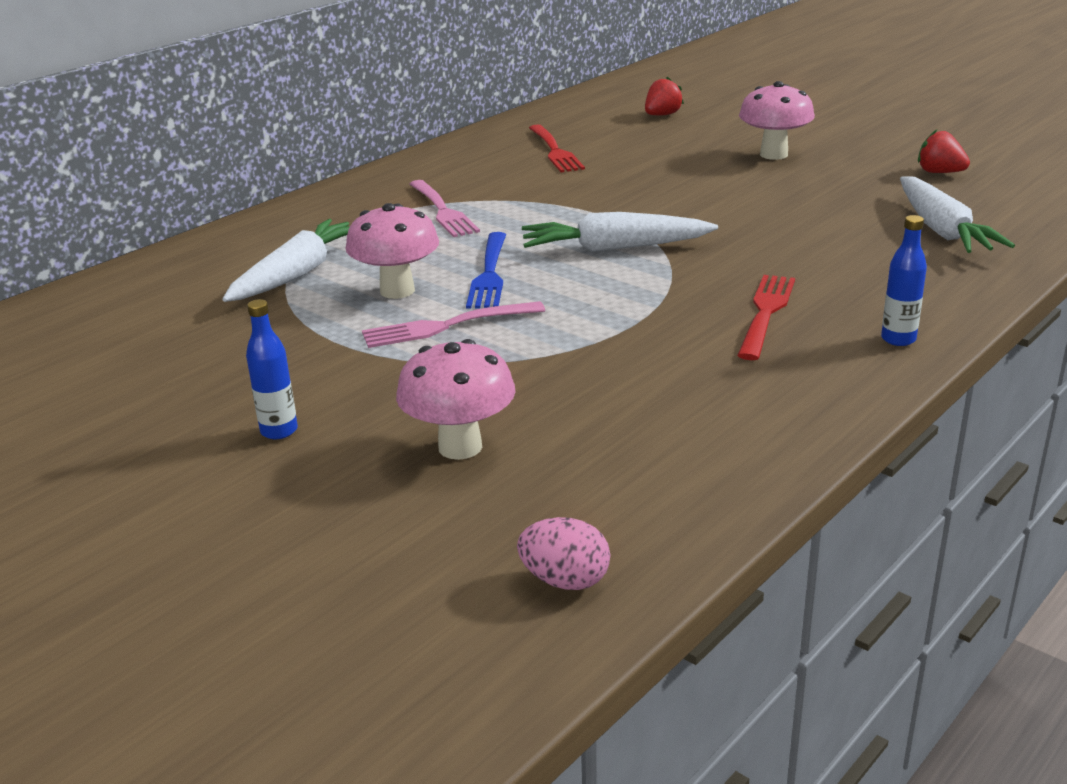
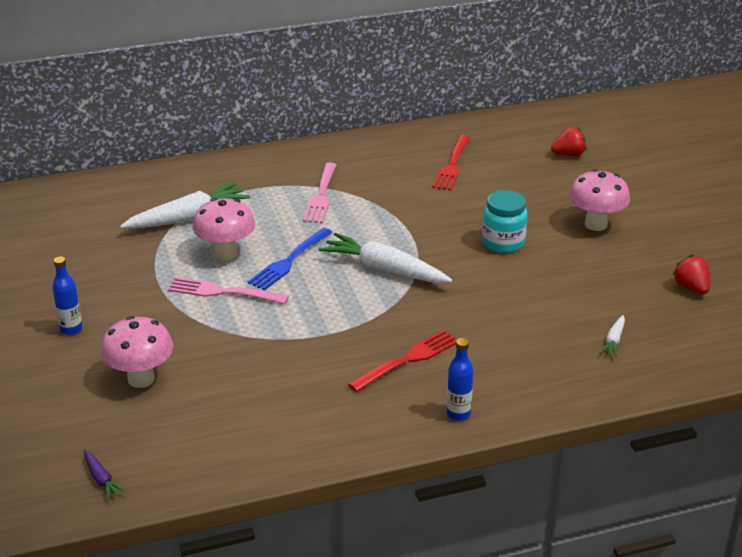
camera: 30 degrees right, 5 degrees up
pink egg [517,517,610,590] -> purple carrot [84,450,126,500]
white carrot [900,176,1015,253] -> white carrot [600,315,625,357], size x0.45
none -> turquoise jar [482,190,528,253]

